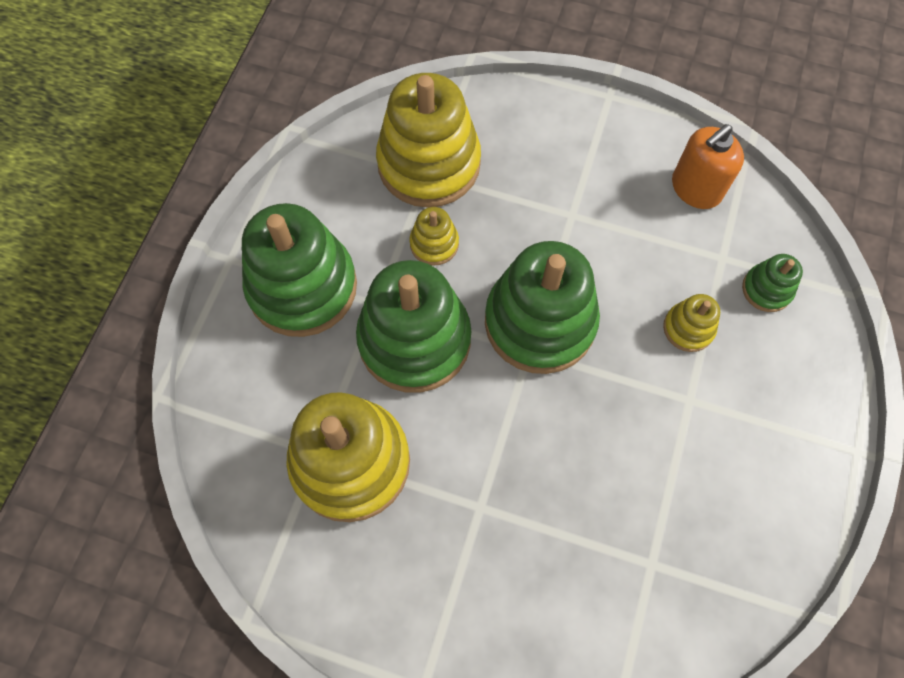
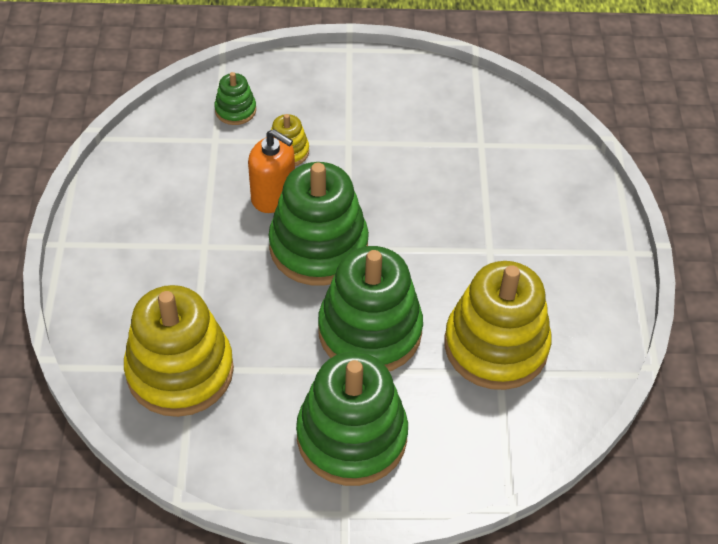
camera: 110 degrees left, 15 degrees down
yellow stacking toy [409,207,459,266] -> none
orange soap dispenser [672,124,744,209] -> orange soap dispenser moved to [248,129,295,213]

